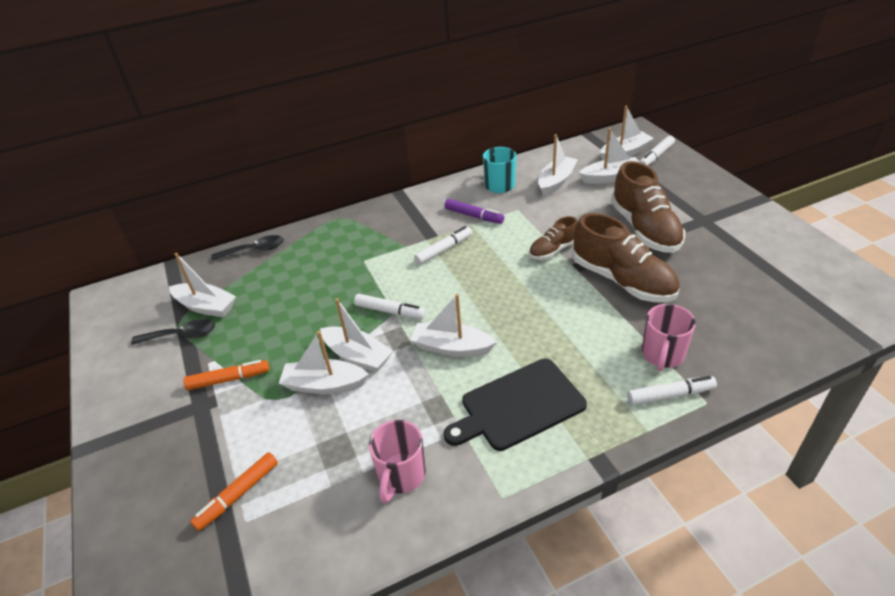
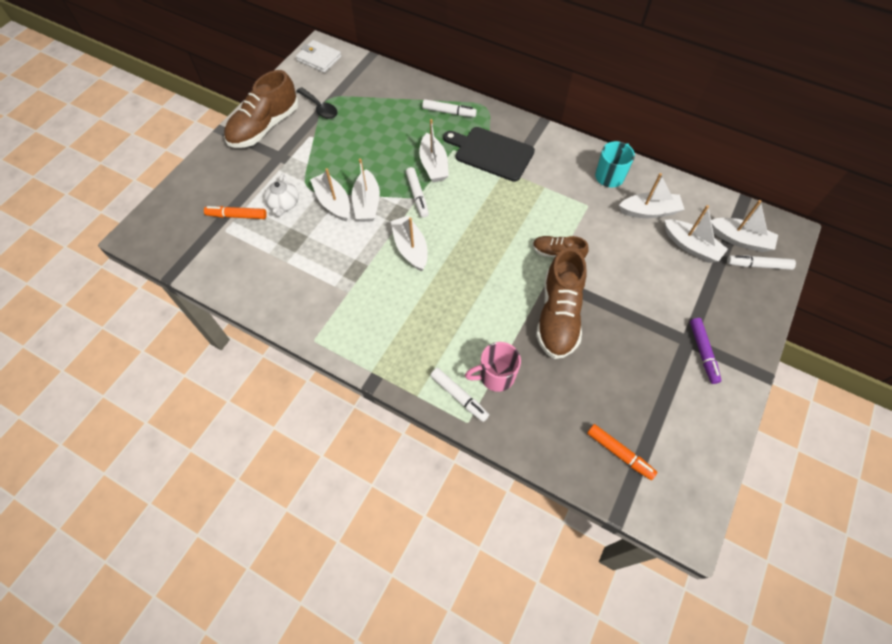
camera: 50 degrees right, 20 degrees up
white boat [169,253,236,317] -> white boat moved to [419,119,449,182]
orange marker [183,360,269,390] -> orange marker moved to [587,424,657,480]
black spoon [211,235,284,261] -> none
pink mug [369,420,426,503] -> none
white marker [414,226,472,265] -> white marker moved to [422,99,477,117]
purple marker [444,199,504,224] -> purple marker moved to [690,318,721,384]
black cutting board [444,359,587,451] -> black cutting board moved to [443,127,535,182]
brown shoe [611,161,685,253] -> brown shoe moved to [224,70,299,148]
none -> white teapot [264,173,299,217]
none -> white wallet [296,40,341,73]

